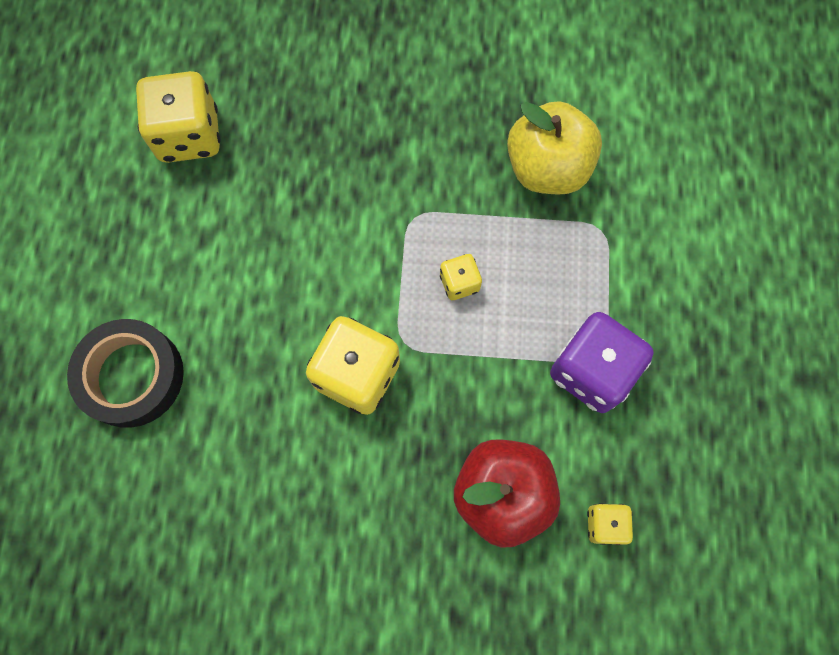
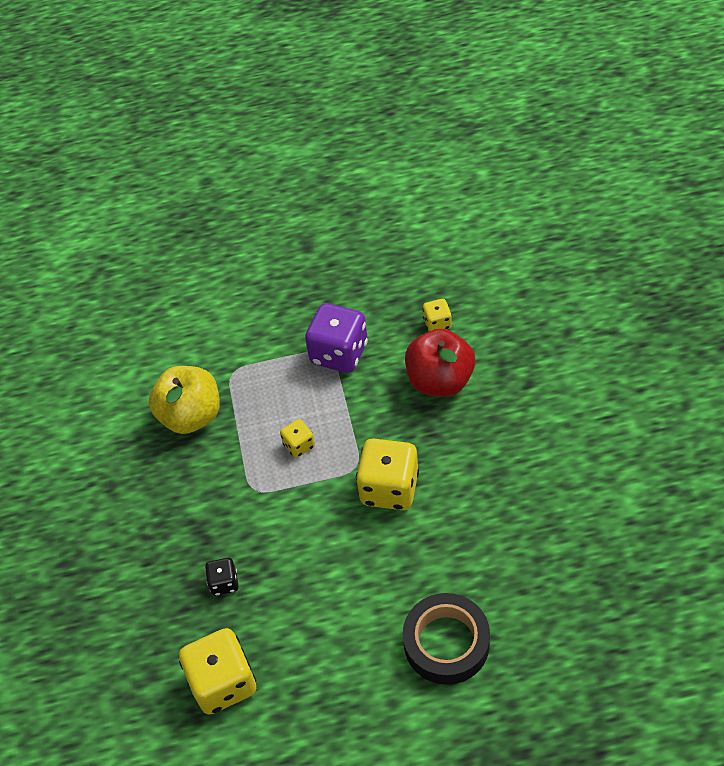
camera: 100 degrees left, 20 degrees down
none -> black dice [205,558,238,596]

